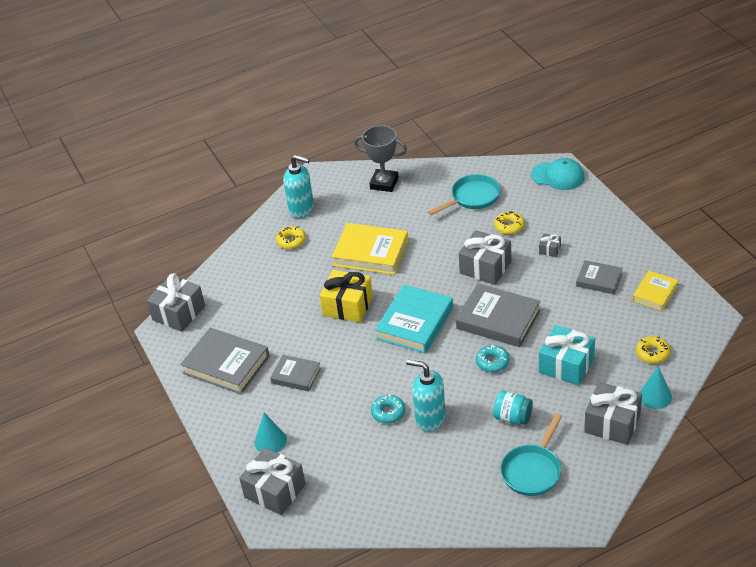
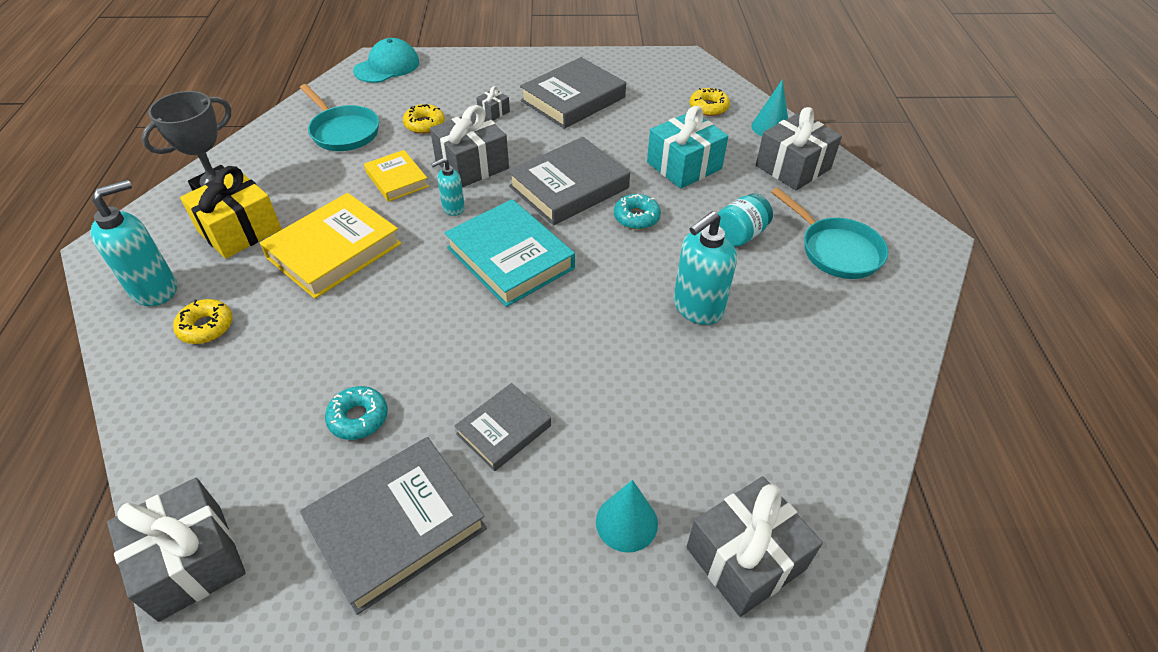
camera: 70 degrees left, 5 degrees up
yellow gift [320,270,373,322] -> yellow gift moved to [180,166,282,259]
turquoise donut [371,394,405,424] -> turquoise donut moved to [325,386,388,440]
turquoise pan [428,174,500,215] -> turquoise pan turned 150 degrees clockwise [300,84,379,151]
grey book [576,260,623,294] -> grey book [520,57,626,129], size x1.72
yellow book [633,271,678,311] -> yellow book moved to [364,150,429,202]
none -> turquoise soap dispenser [431,158,465,216]

